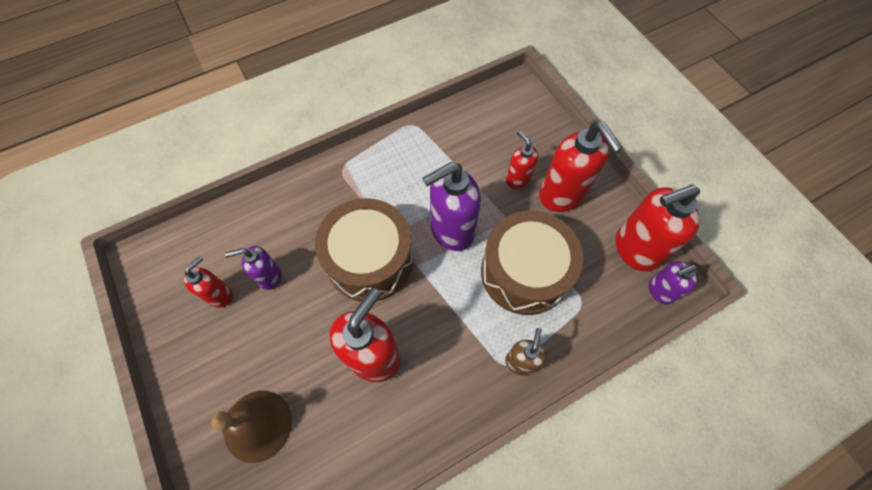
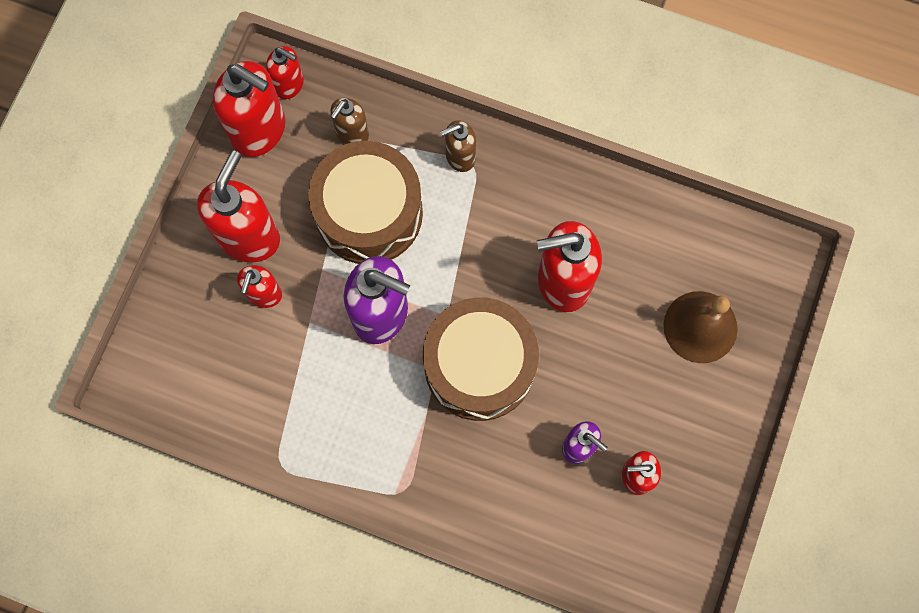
camera: 130 degrees left, 10 degrees up
purple soap dispenser [649,261,697,304] -> red soap dispenser [266,46,304,99]
none -> brown soap dispenser [330,98,369,144]

